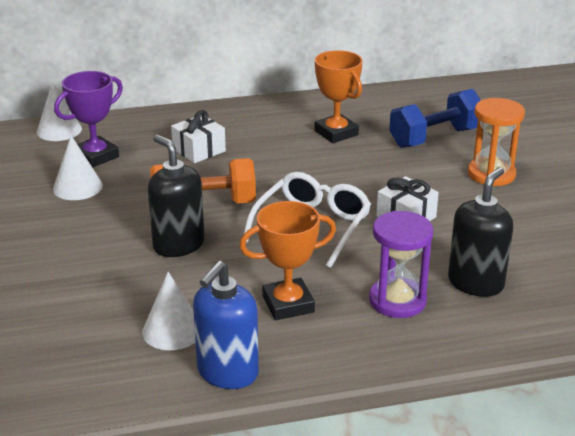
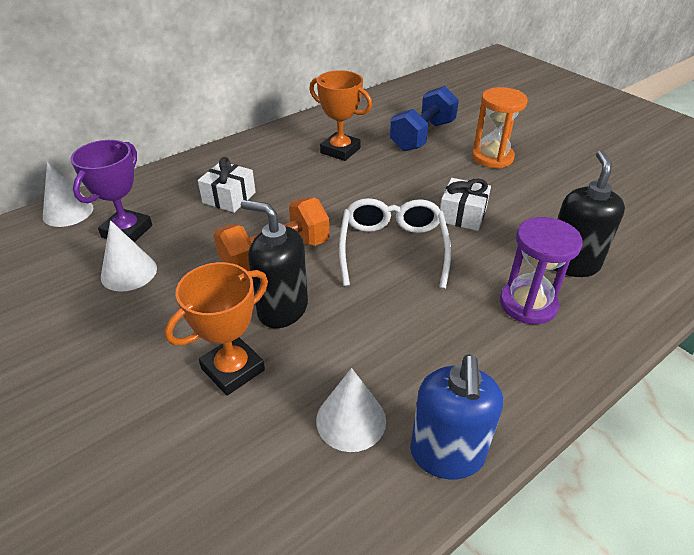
camera: 25 degrees left, 10 degrees up
orange trophy [239,201,336,320] -> orange trophy moved to [165,262,268,396]

